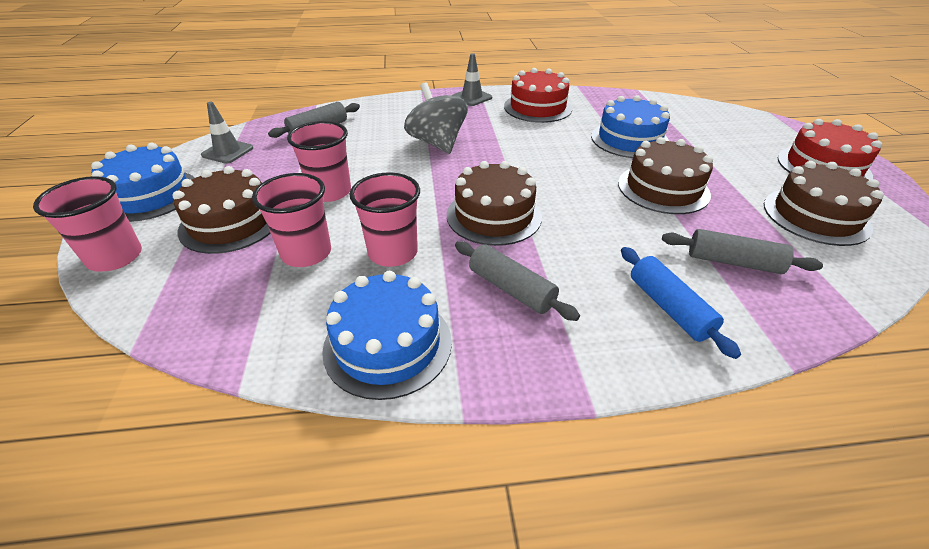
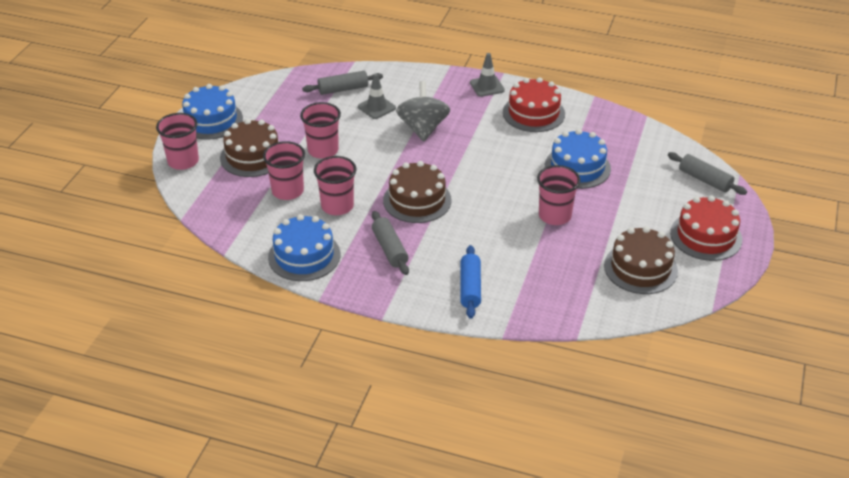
camera: 25 degrees right, 0 degrees up
grey traffic cone [201,102,253,164] -> grey traffic cone moved to [358,73,396,119]
brown cake [618,137,713,214] -> pink cup [537,165,580,225]
grey rolling pin [662,229,823,274] -> grey rolling pin moved to [668,152,747,195]

